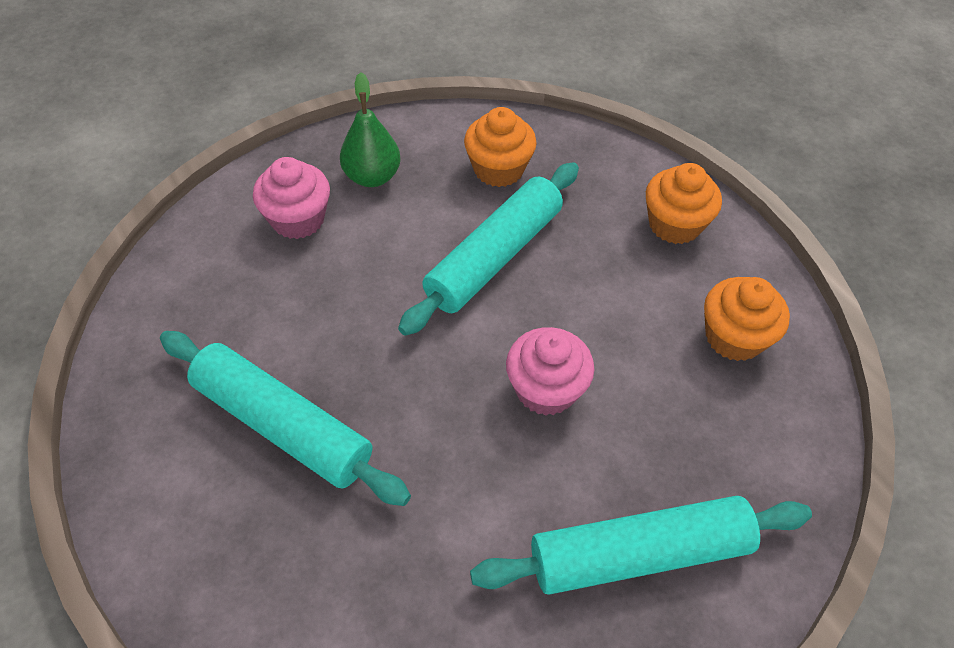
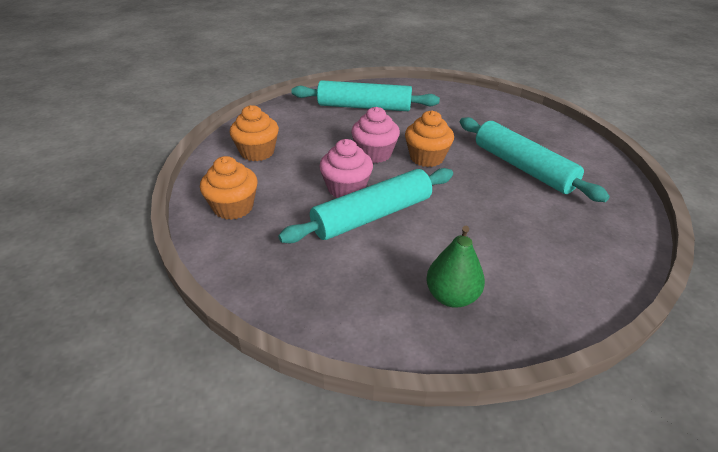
camera: 160 degrees left, 15 degrees down
pink cupcake [253,157,330,239] -> pink cupcake moved to [319,139,373,198]
orange cupcake [464,107,536,187] -> orange cupcake moved to [405,111,454,167]

